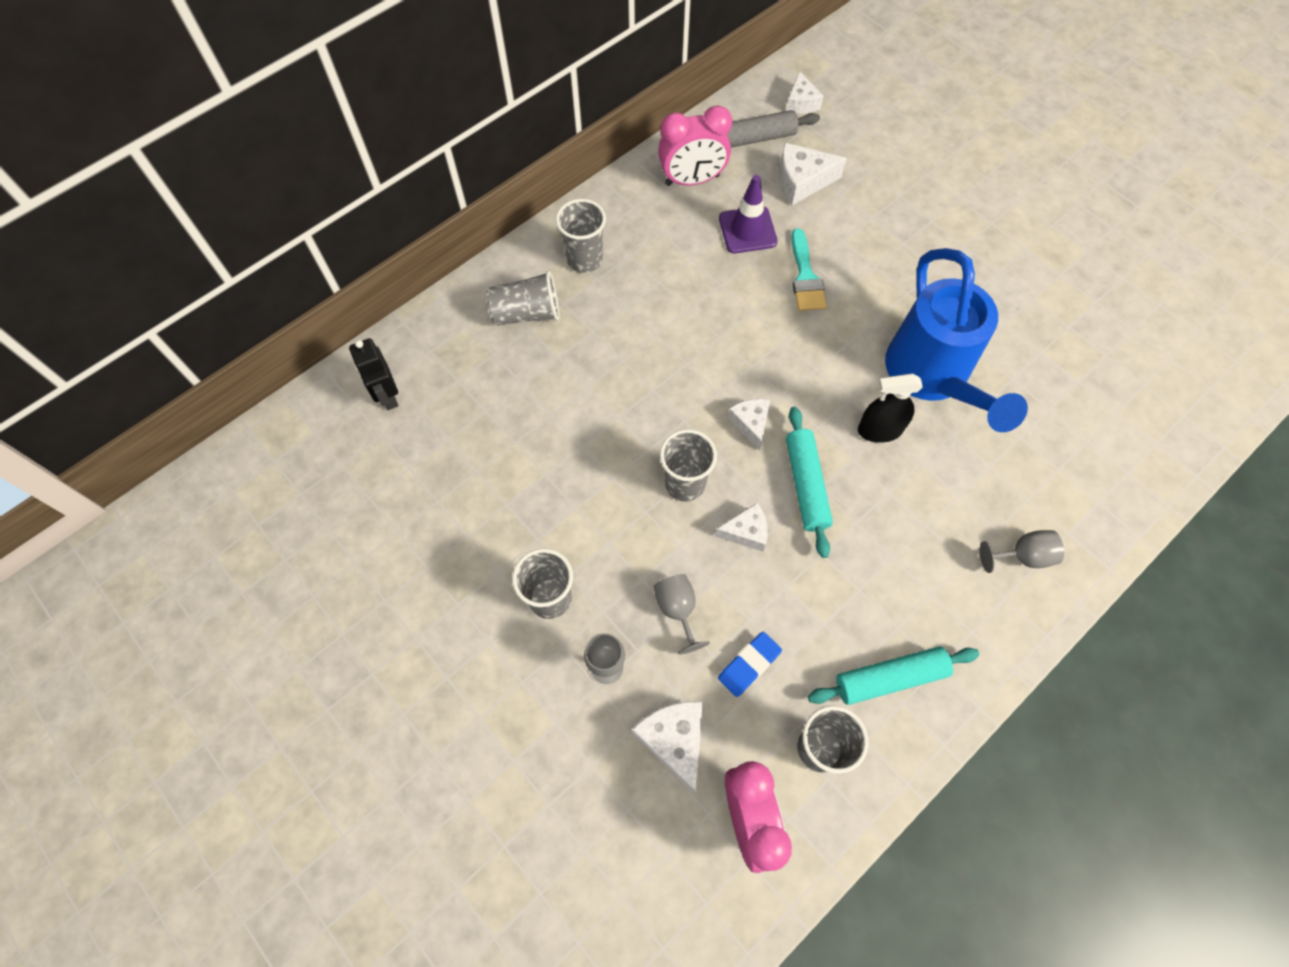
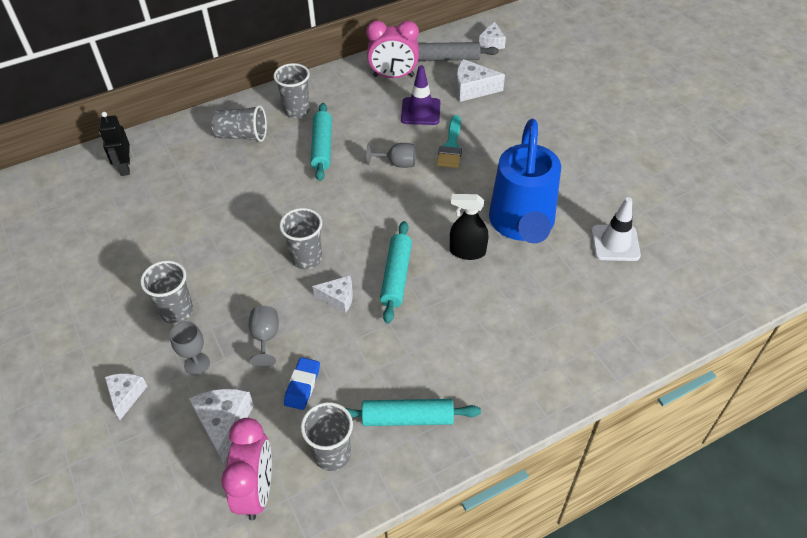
camera: 15 degrees right, 15 degrees down
blue eraser [718,632,782,697] -> blue eraser turned 45 degrees counterclockwise [284,357,320,410]
white cheese [727,399,770,451] -> white cheese moved to [105,373,147,420]
grey goblet [980,530,1064,573] -> grey goblet moved to [366,143,415,168]
none -> turquoise rolling pin [311,103,332,181]
none -> white traffic cone [591,197,641,261]

